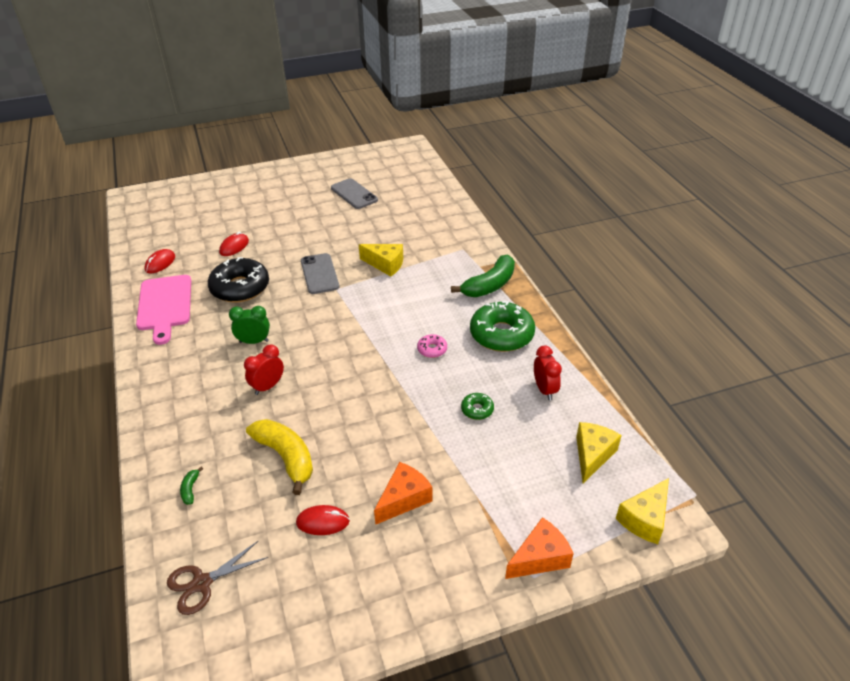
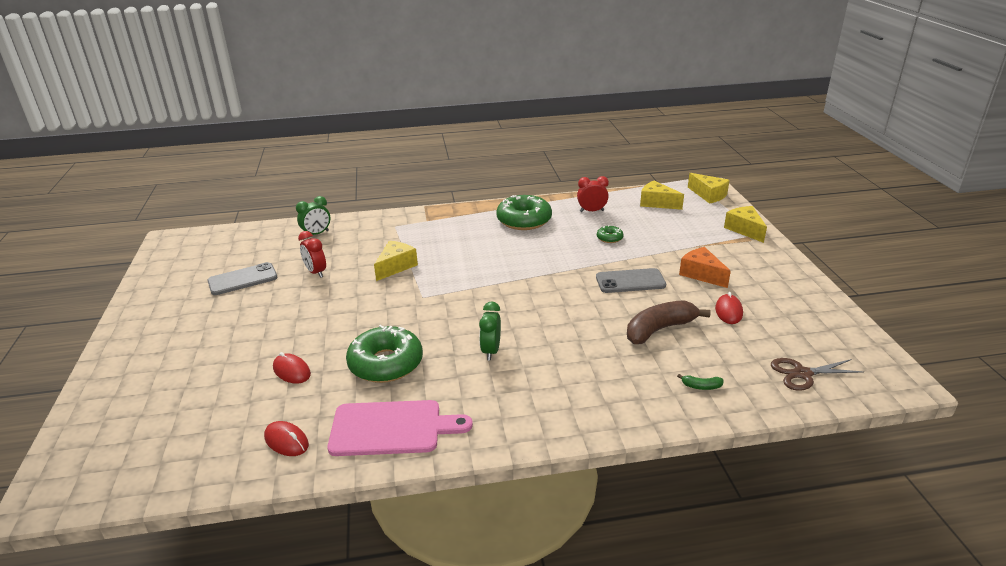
camera: 80 degrees left, 10 degrees down
brown scissors [167,541,268,615] -> brown scissors turned 105 degrees clockwise [771,358,864,391]
black donut [208,257,269,303] -> green donut [346,325,423,383]
red clock [244,344,284,395] -> red clock moved to [298,231,326,278]
yellow banana [246,419,313,495] -> brown banana [627,300,711,344]
grey phone [301,253,339,294] -> grey phone moved to [596,268,666,293]
pink donut [417,334,447,358] -> none
green banana [451,254,515,297] -> none
orange cheese [505,517,574,579] -> yellow cheese [724,206,767,243]
none -> green clock [296,196,330,235]

